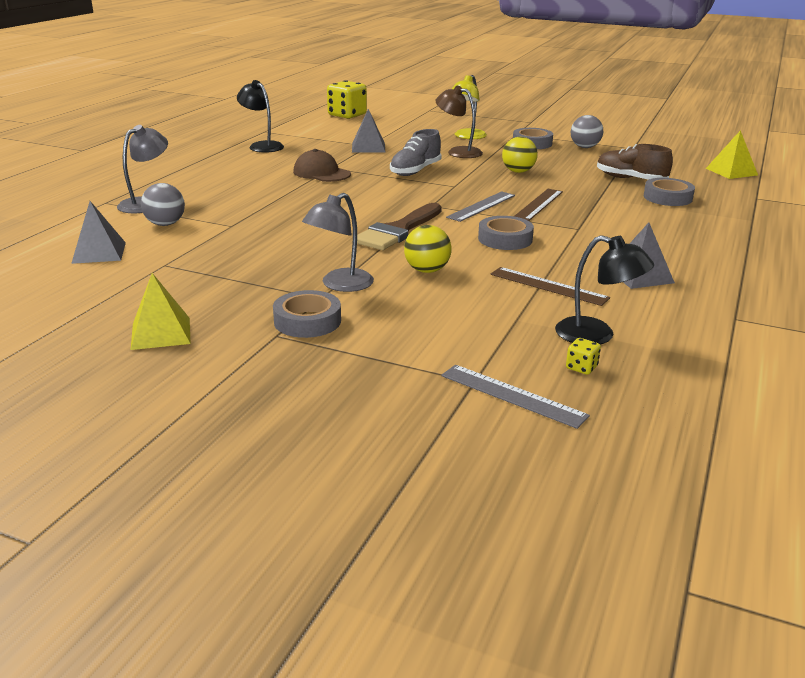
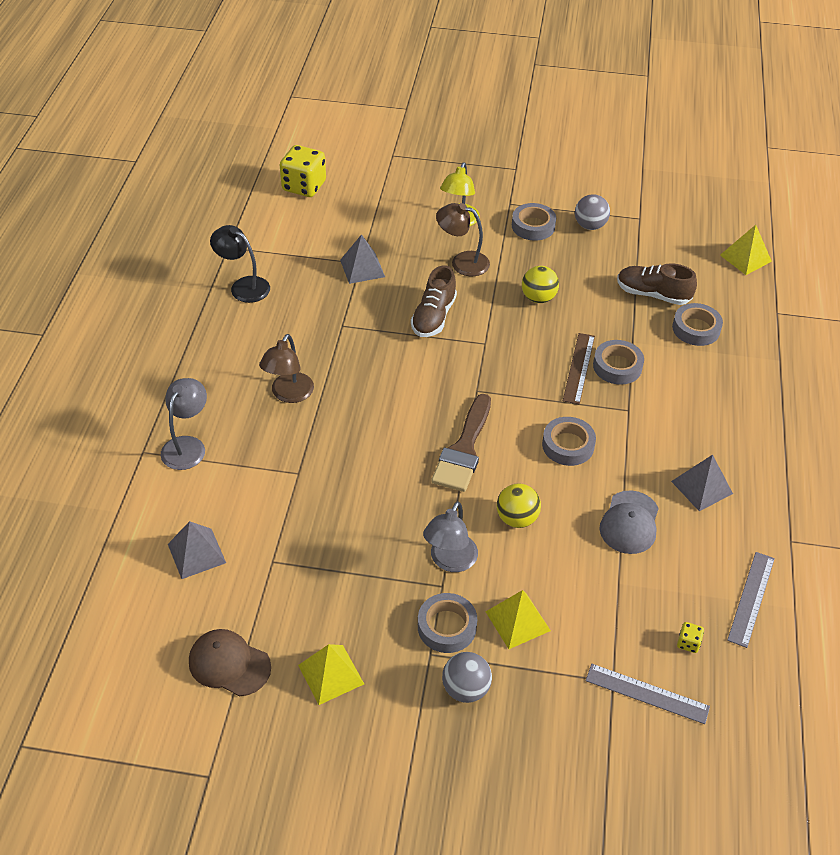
camera: 15 degrees left, 20 degrees up
grey ball [141,183,185,226] -> grey ball moved to [442,652,492,703]
brown cap [293,149,351,182] -> brown cap moved to [189,629,271,696]
grey shoe [390,129,441,176] -> brown shoe [411,265,457,337]
grey ruler [446,191,515,222] -> grey ruler moved to [727,552,775,648]
brown ruler [491,267,610,306] -> grey cap [599,490,659,554]
black lamp [555,235,654,344] -> none
none -> brown lamp [259,334,314,403]
none -> yellow pyramid [486,590,551,649]
none -> grey tape [593,340,644,385]

